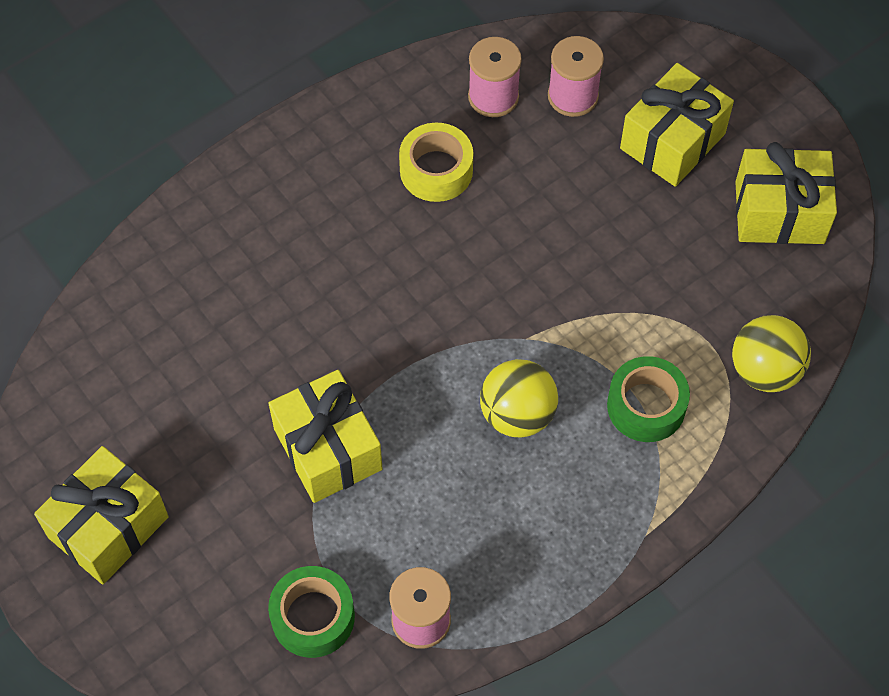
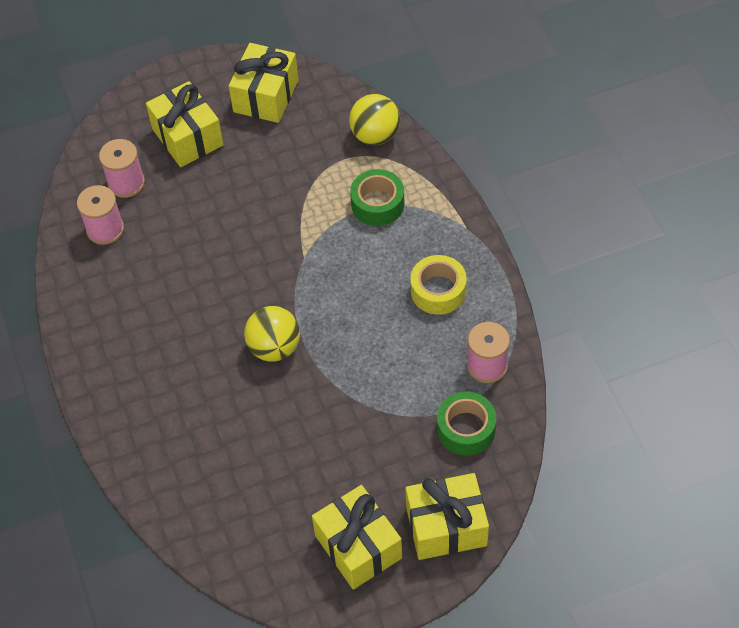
camera: 70 degrees left, 5 degrees down
yellow gift [268,370,383,503] -> yellow gift moved to [405,473,489,560]
yellow tape [399,123,473,202] -> yellow tape moved to [410,255,467,315]
yellow ball [480,359,558,437] -> yellow ball moved to [244,306,300,362]

